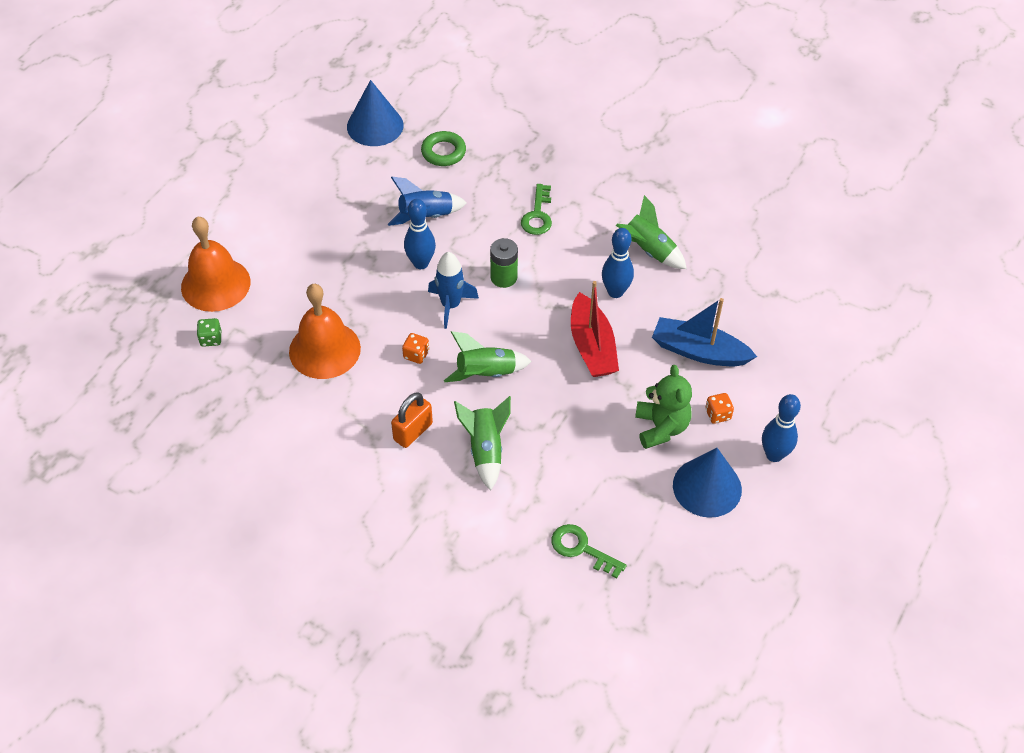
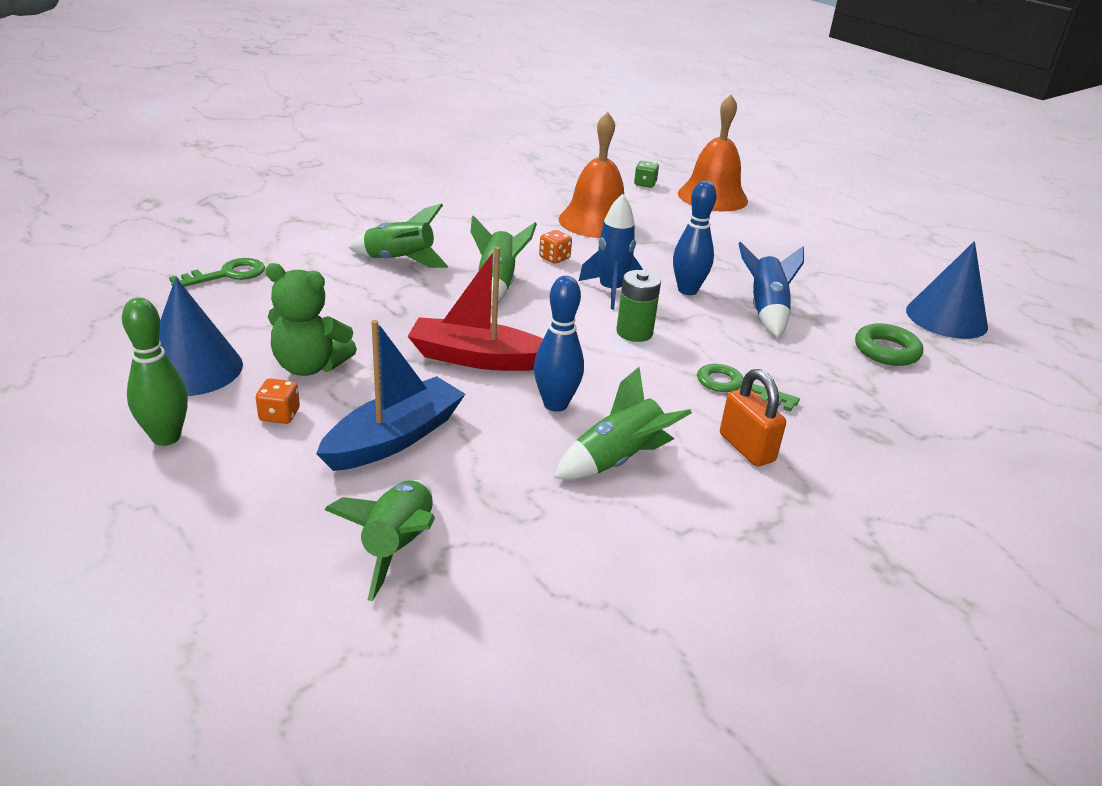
camera: 110 degrees right, 20 degrees down
orange padlock [391,392,433,448] -> orange padlock moved to [720,369,786,467]
blue bowling pin [762,394,801,462] -> green bowling pin [122,298,188,446]
none -> green rocket [324,480,435,601]

